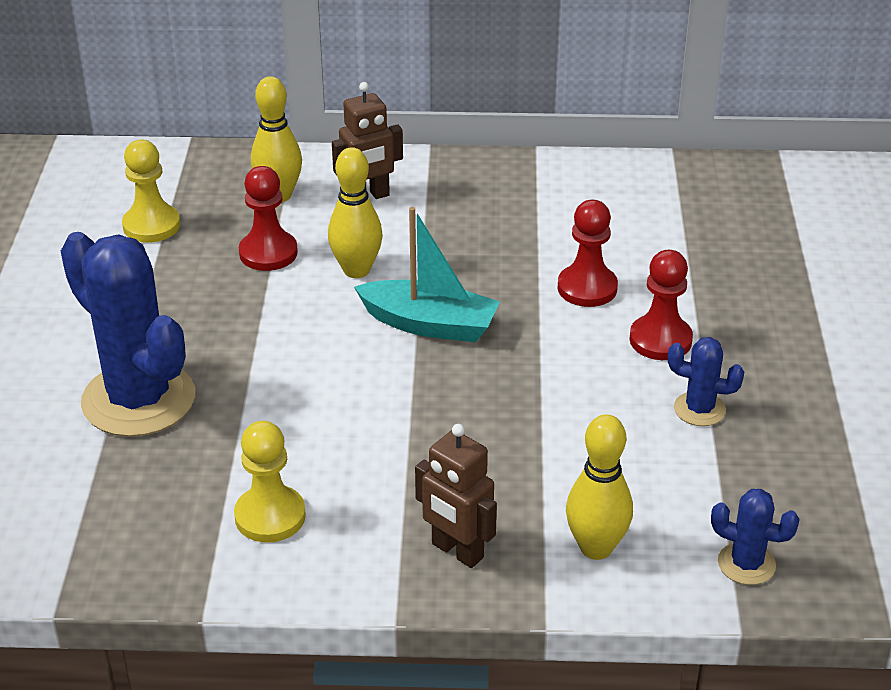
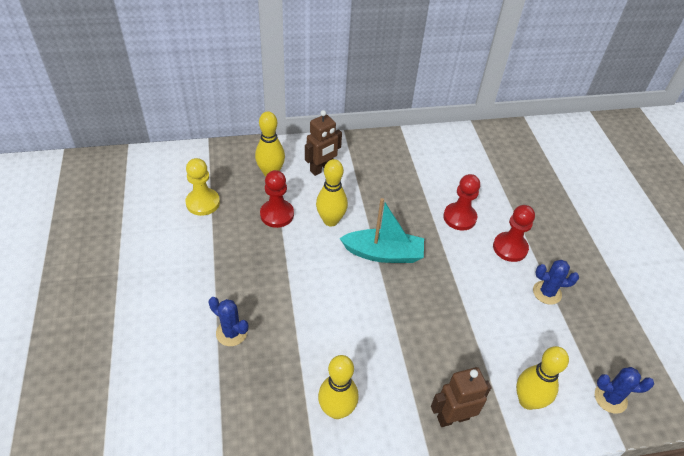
camera: 15 degrees left, 10 degrees up
blue cactus [61,232,195,437] -> blue cactus [208,297,248,346], size x0.45
yellow pawn [234,421,306,543] -> yellow bowling pin [318,355,359,419]
brown robot [415,424,497,568] -> brown robot turned 135 degrees clockwise [431,367,492,427]

